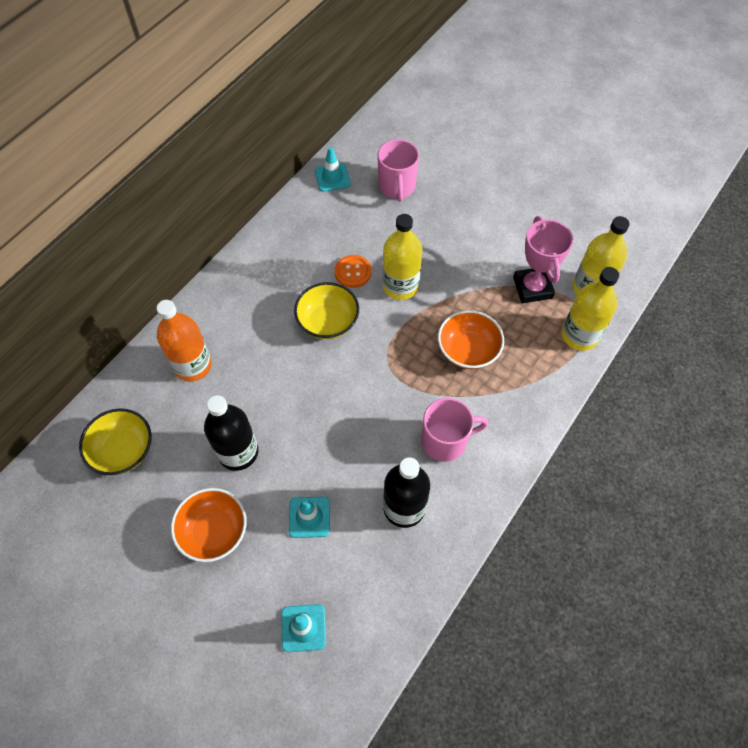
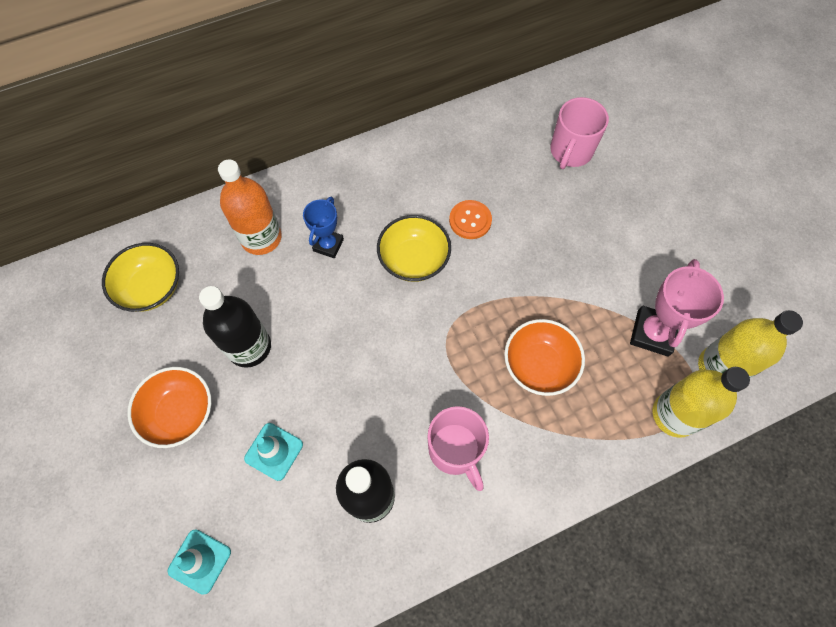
camera: 30 degrees right, 5 degrees up
turquoise traffic cone [315,147,351,192] -> none
yellow bottle [382,214,422,300] -> none
pink mug [421,398,488,462] -> pink mug turned 45 degrees clockwise [428,406,489,491]
none -> blue trophy [303,197,344,258]

